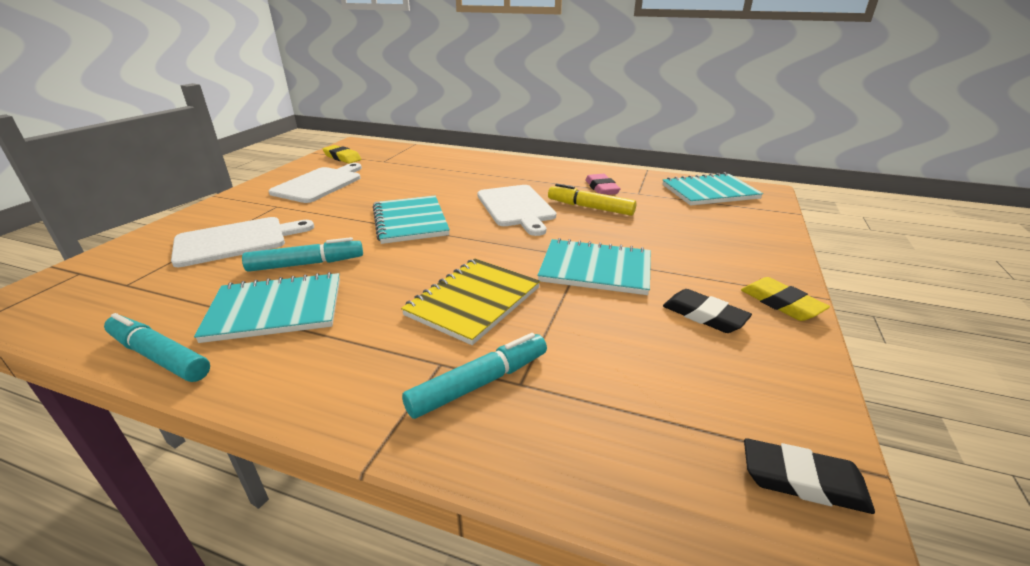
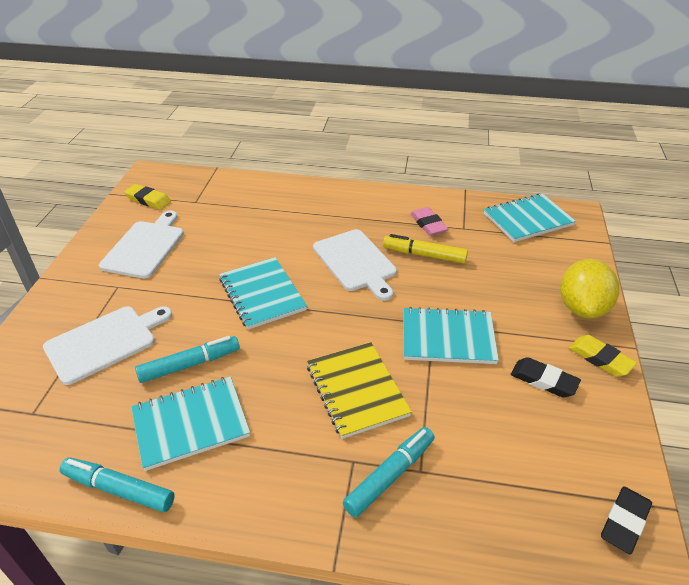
camera: 10 degrees left, 10 degrees up
yellow notebook [401,259,540,345] -> yellow notebook turned 45 degrees counterclockwise [307,342,412,439]
black eraser [744,438,875,514] -> black eraser turned 60 degrees counterclockwise [601,486,652,554]
none -> yellow lemon [560,259,619,319]

